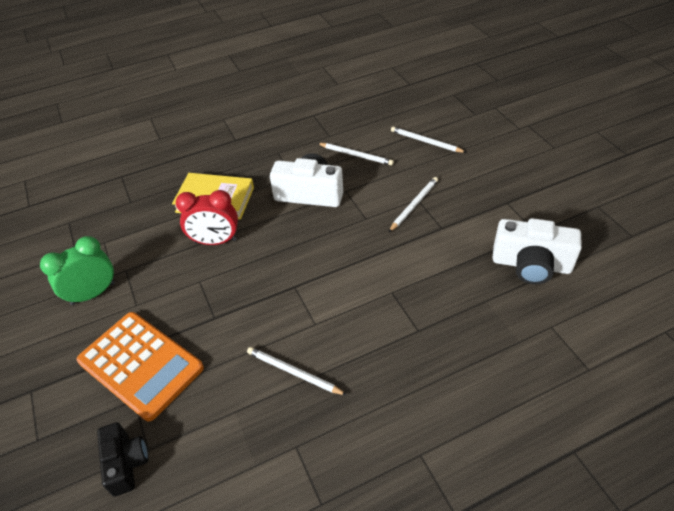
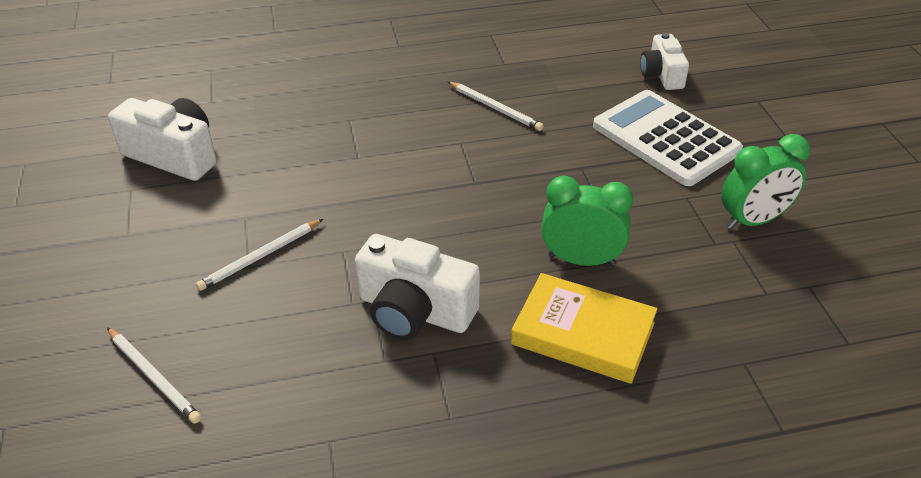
camera: 170 degrees left, 5 degrees down
orange calculator [77,312,204,421] -> white calculator [593,90,743,186]
black camera [97,422,148,497] -> white camera [640,33,689,90]
red clock [176,190,238,245] -> green clock [541,175,633,266]
white pencil [318,143,394,165] -> none

